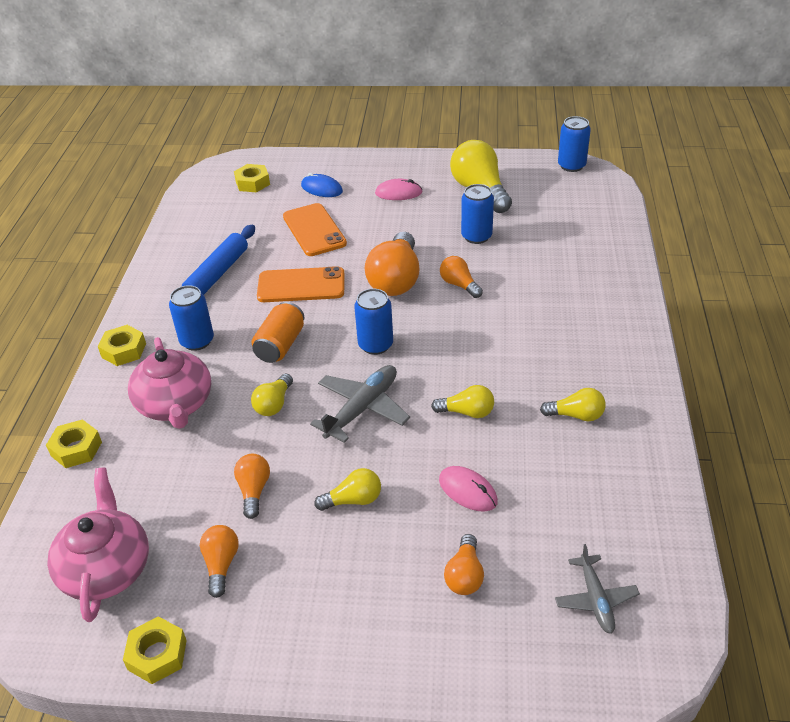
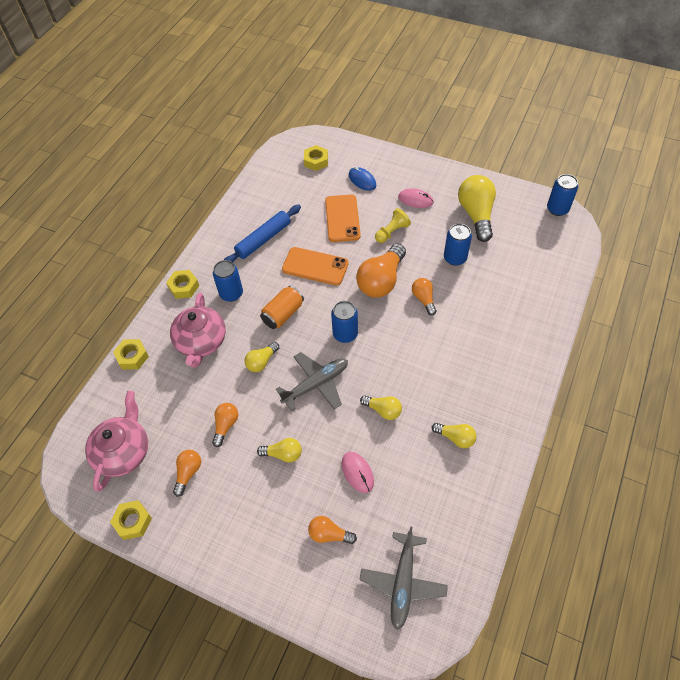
camera: 20 degrees right, 15 degrees up
orange light bulb [444,534,484,595] -> orange light bulb turned 75 degrees clockwise [308,516,357,544]
grey plane [555,544,640,634] -> grey plane [359,526,448,630], size x1.55
none -> yellow pawn [375,208,411,243]

